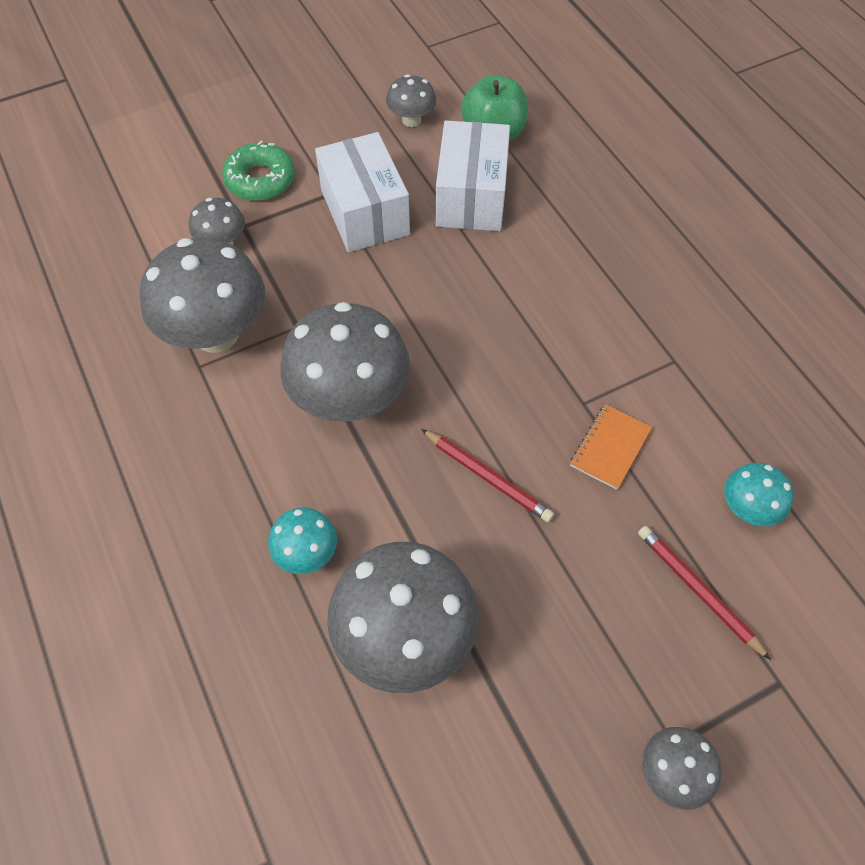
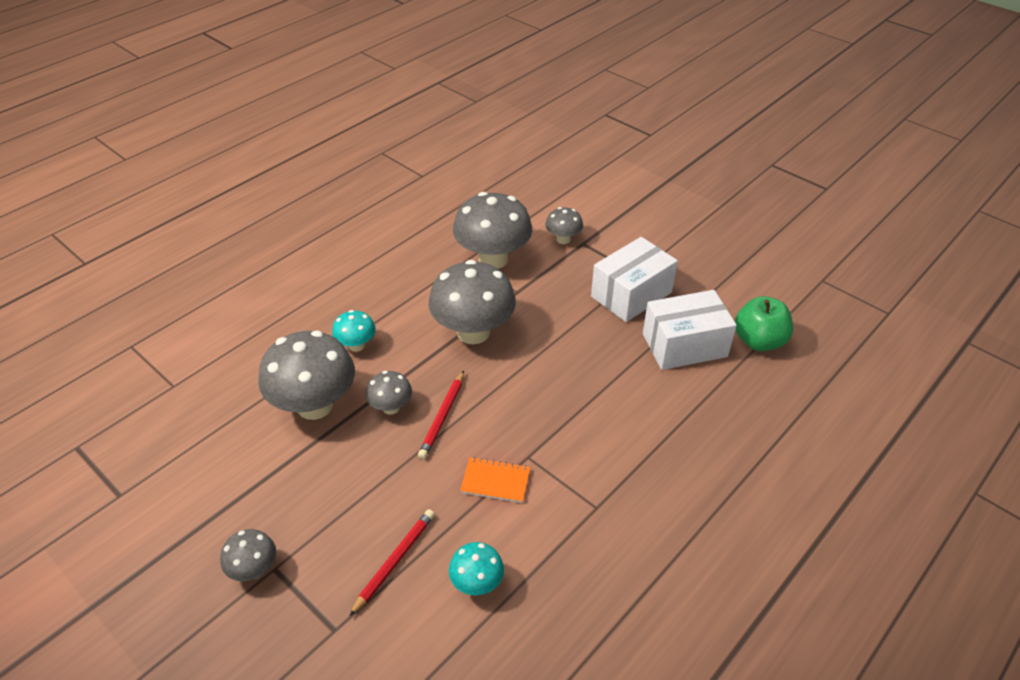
camera: 70 degrees right, 15 degrees down
green donut [222,141,295,201] -> none
grey mushroom [386,74,436,127] -> grey mushroom moved to [366,371,412,415]

